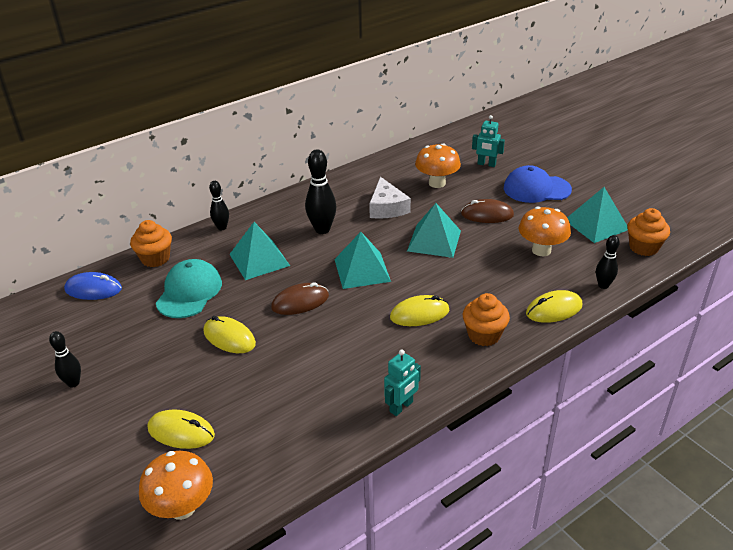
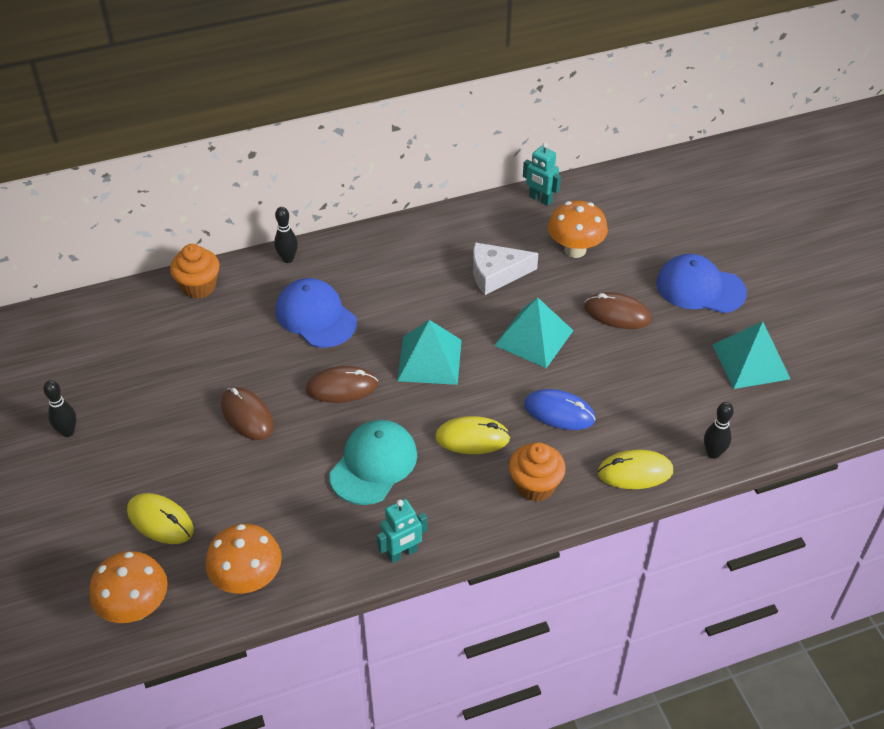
camera: 15 degrees right, 10 degrees up
blue mouse [64,272,122,300] -> blue mouse moved to [524,389,596,430]
turquoise cap [156,259,222,318] -> turquoise cap moved to [329,420,417,505]
yellow mouse [203,316,256,353] -> brown mouse [221,387,274,440]
turquoise pyramid [229,222,290,280] -> blue cap [276,278,357,348]
black bowling pin [305,150,337,234] -> none
white cheese [369,177,411,219] -> white cheese turned 75 degrees clockwise [473,242,538,295]
turquoise robot [472,115,505,167] -> turquoise robot moved to [523,143,561,206]
orange mushroom [519,207,571,256] -> orange mushroom moved to [205,524,282,594]
orange cupcake [627,208,670,256] -> none

